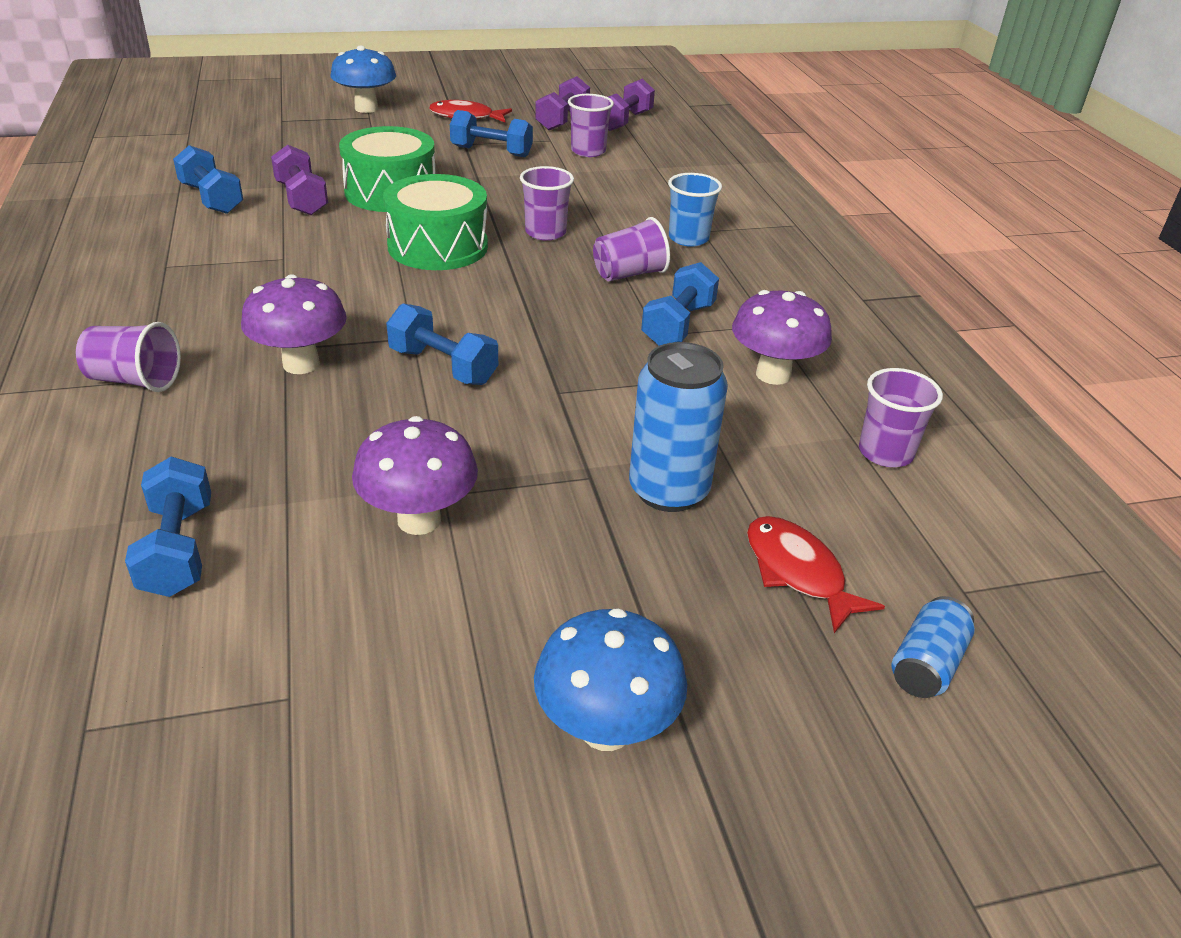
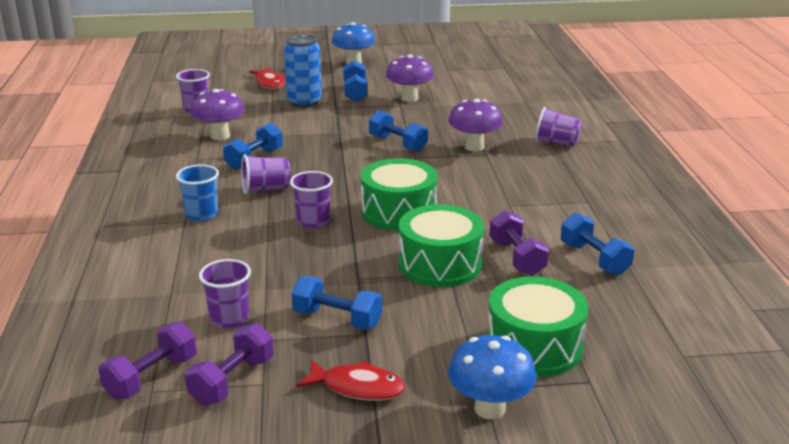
camera: 170 degrees left, 10 degrees down
blue dumbbell [125,457,211,597] -> blue dumbbell moved to [343,60,368,102]
blue can [892,596,975,698] -> none
none -> green drum [487,276,588,377]

